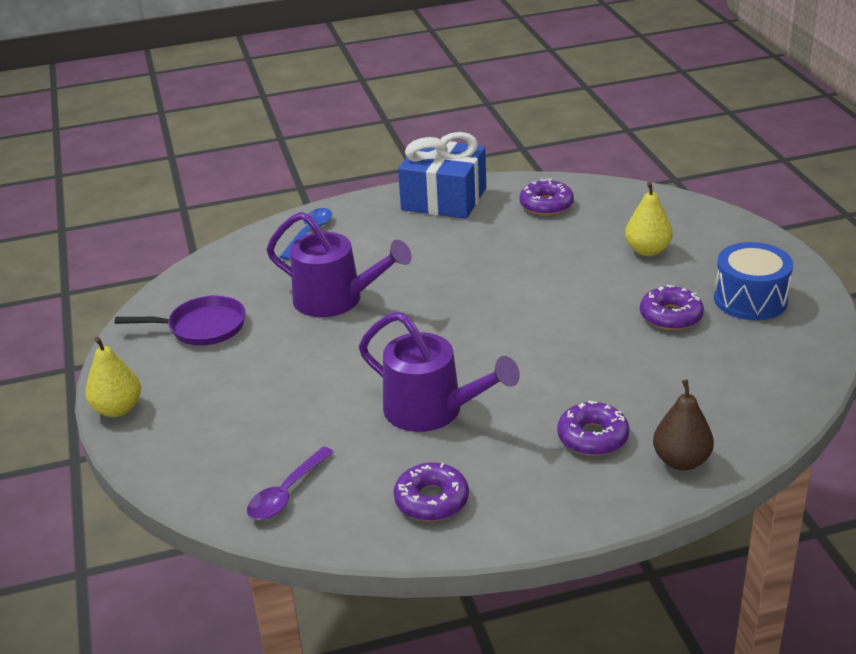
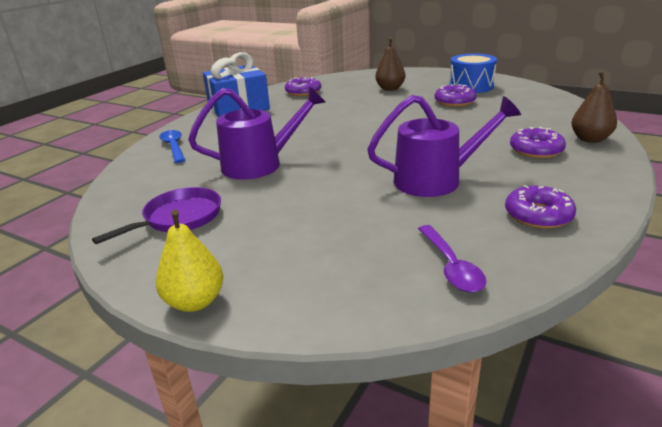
camera: 45 degrees left, 5 degrees down
yellow pear [625,182,672,256] -> brown pear [375,37,405,91]

